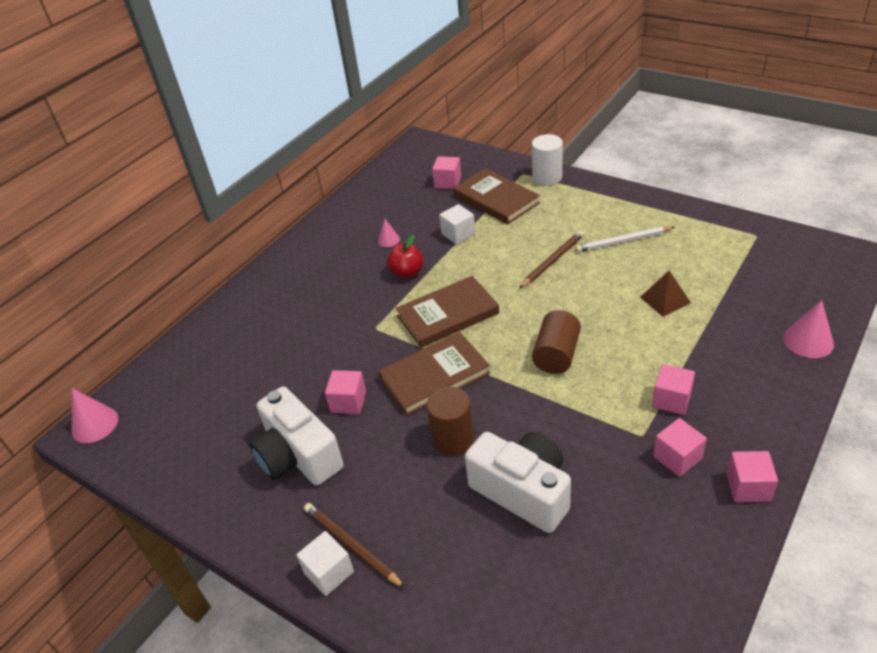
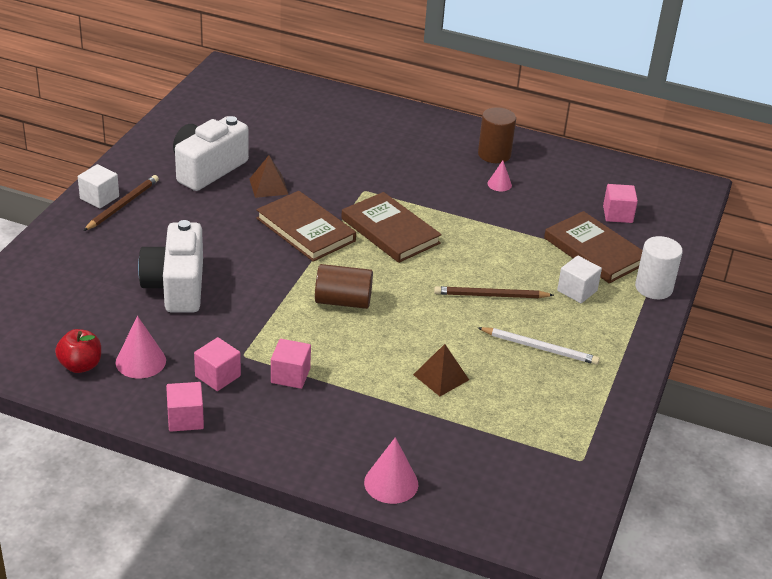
camera: 70 degrees right, 5 degrees down
pink cone [72,388,118,443] -> pink cone moved to [116,316,166,378]
pink cube [325,370,366,414] -> brown pyramid [250,156,289,198]
red apple [387,235,423,278] -> red apple moved to [55,329,101,373]
brown cylinder [426,387,474,456] -> brown cylinder moved to [478,107,516,163]
white cube [439,204,475,245] -> white cube moved to [557,256,602,303]
brown book [454,168,540,224] -> brown book turned 75 degrees counterclockwise [544,211,643,284]
white camera [465,432,571,533] -> white camera turned 150 degrees clockwise [138,220,203,312]
brown pencil [519,230,584,288] -> brown pencil turned 150 degrees clockwise [434,286,554,298]
white pencil [575,226,675,252] -> white pencil turned 135 degrees clockwise [477,327,600,365]

